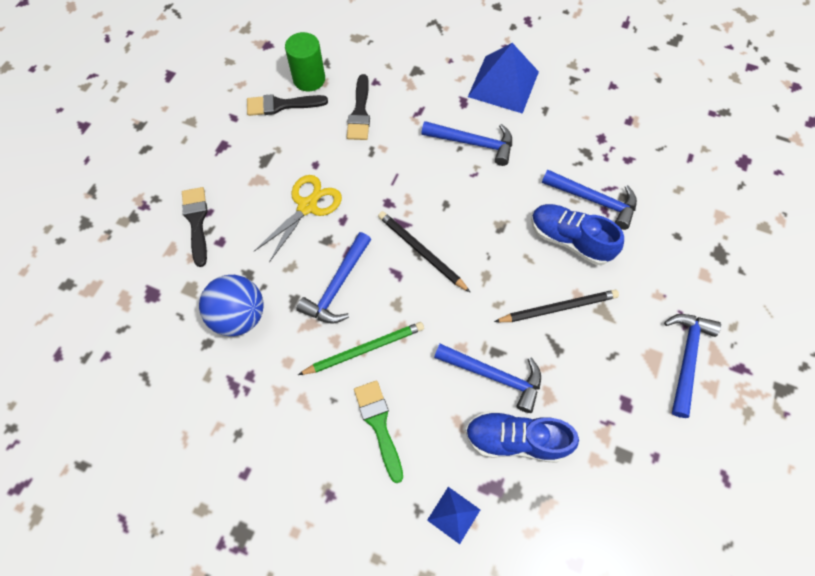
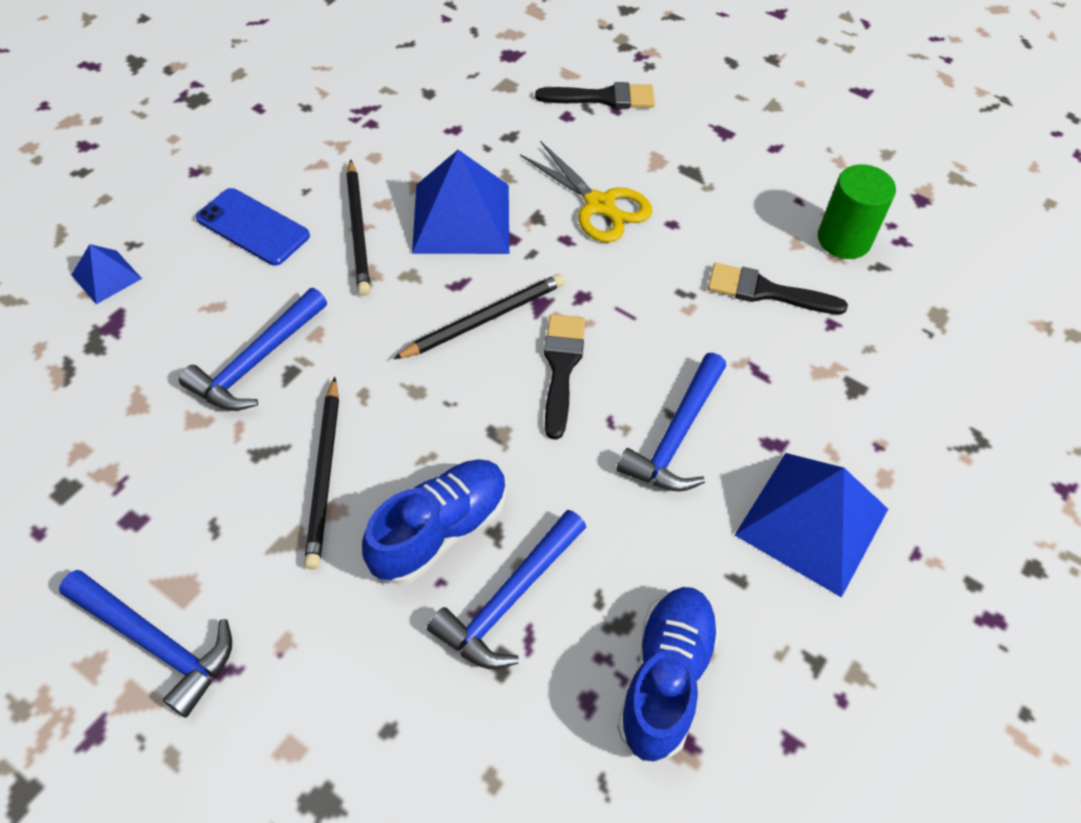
camera: 100 degrees right, 10 degrees down
blue ball [199,275,263,336] -> none
black brush [247,94,328,116] -> black brush moved to [544,314,585,440]
blue hammer [296,232,371,324] -> blue pyramid [412,150,509,254]
green pencil [298,322,424,375] -> black pencil [346,159,371,296]
green brush [354,380,403,483] -> blue phone [196,188,310,266]
blue shoe [465,411,579,463] -> blue shoe moved to [617,587,720,761]

